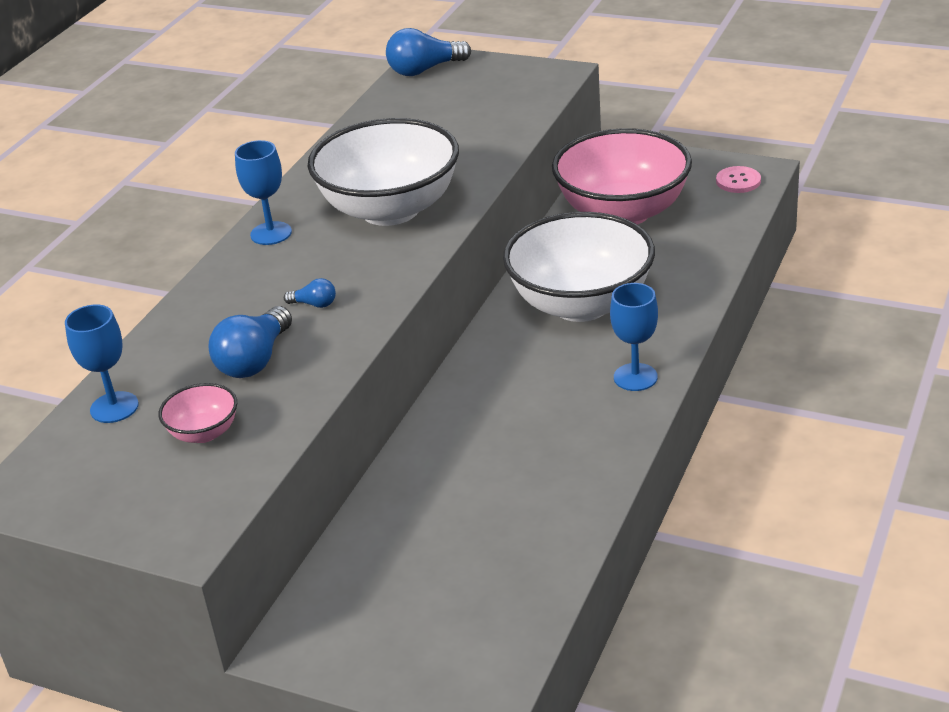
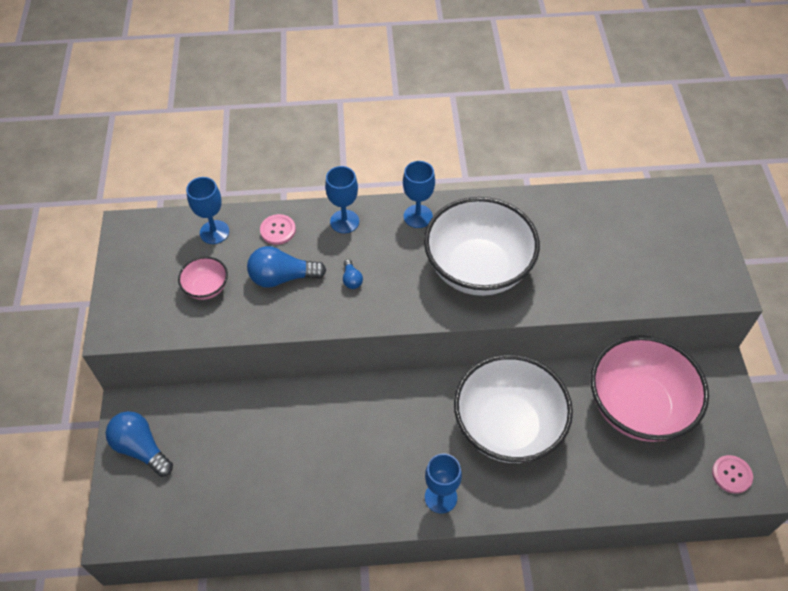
camera: 60 degrees right, 20 degrees up
blue light bulb [386,28,471,76] -> blue light bulb moved to [106,411,173,477]
none -> pink button [260,214,296,245]
none -> blue goblet [325,166,359,233]

